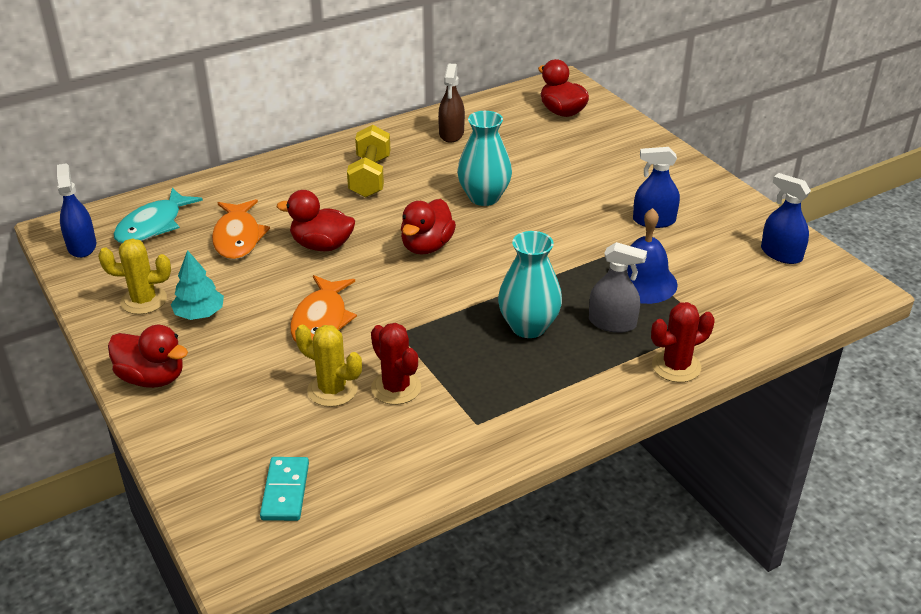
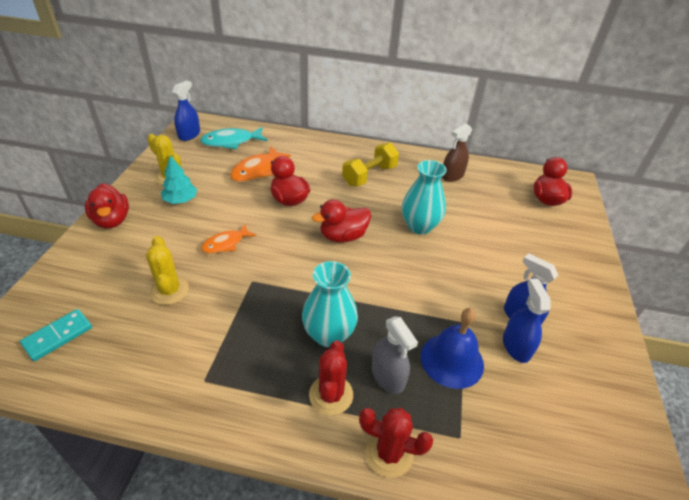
camera: 40 degrees right, 5 degrees up
orange fish [290,275,357,343] -> orange fish [201,225,256,254], size x0.66
red cactus [371,323,421,405] -> red cactus moved to [309,340,353,415]
blue spray bottle [761,173,811,264] -> blue spray bottle moved to [503,279,551,363]

